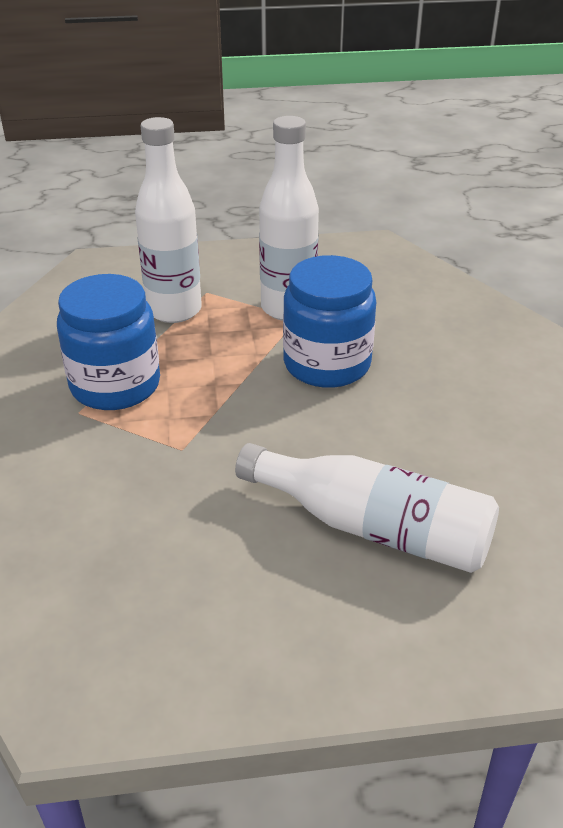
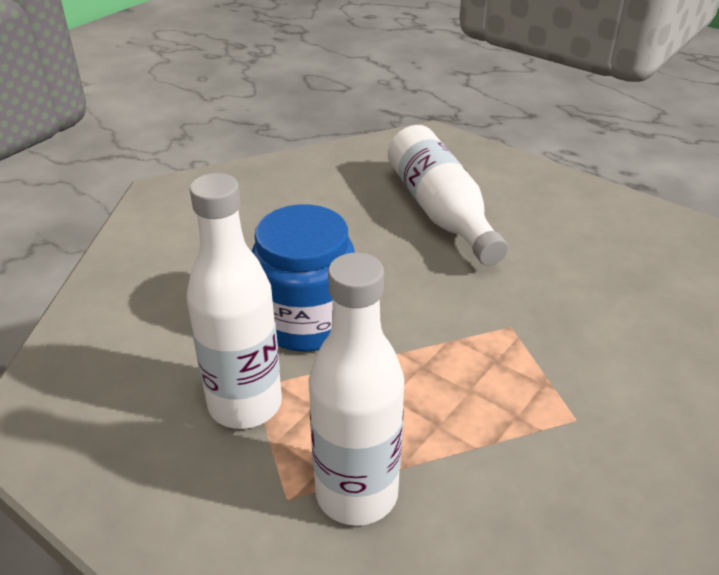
camera: 135 degrees left, 0 degrees up
blue jar [57,274,160,410] -> none

